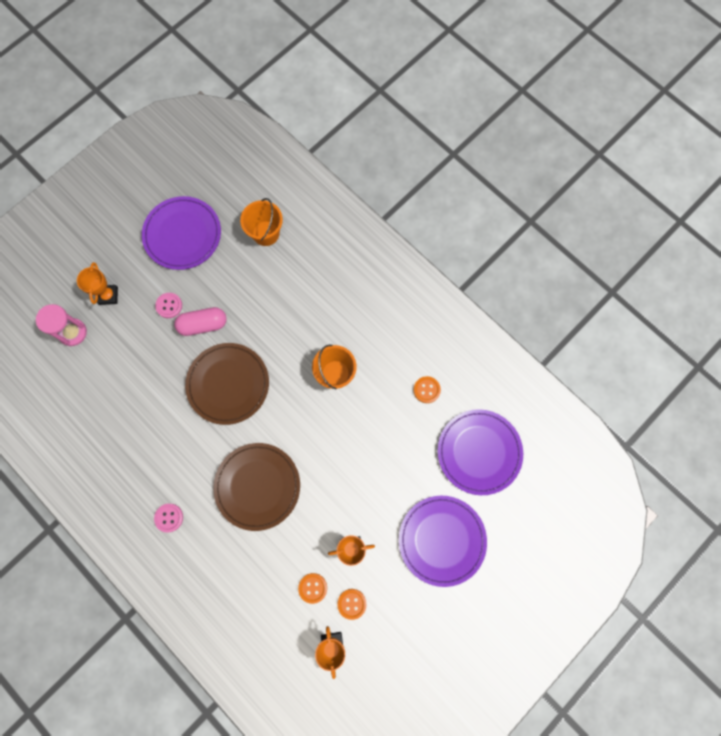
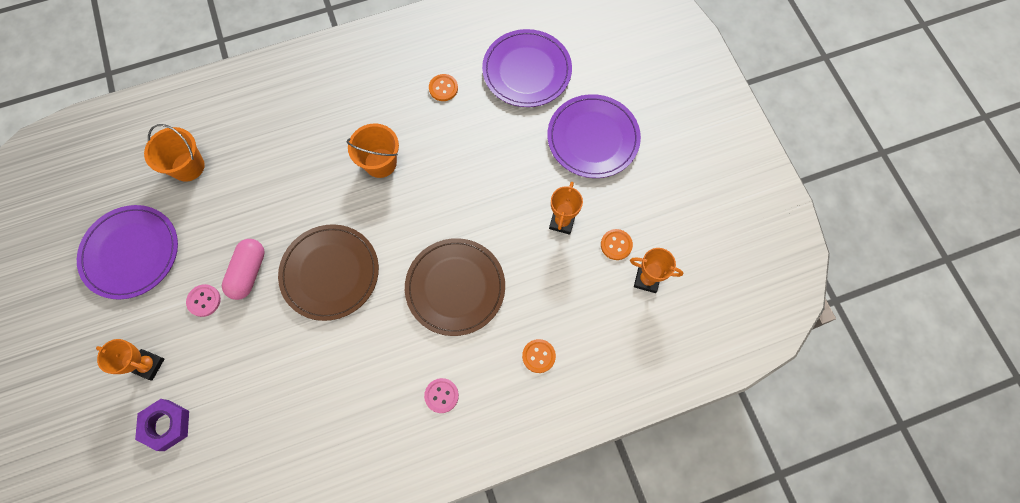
camera: 65 degrees left, 5 degrees down
pink hourglass [36,304,87,346] -> purple nut [135,399,189,451]
orange button [298,573,327,604] -> orange button moved to [522,339,556,373]

